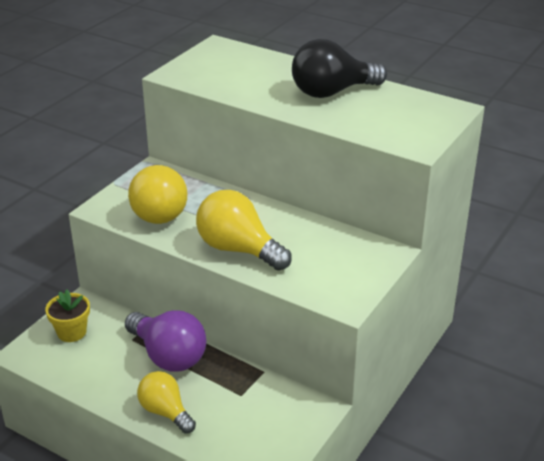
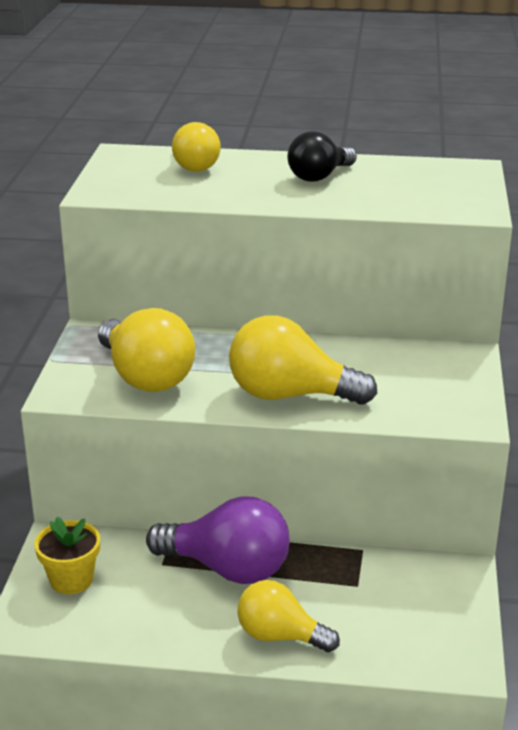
camera: 25 degrees left, 5 degrees down
black light bulb [292,39,387,98] -> black light bulb [287,131,357,182], size x0.65
none -> yellow light bulb [172,122,221,172]

